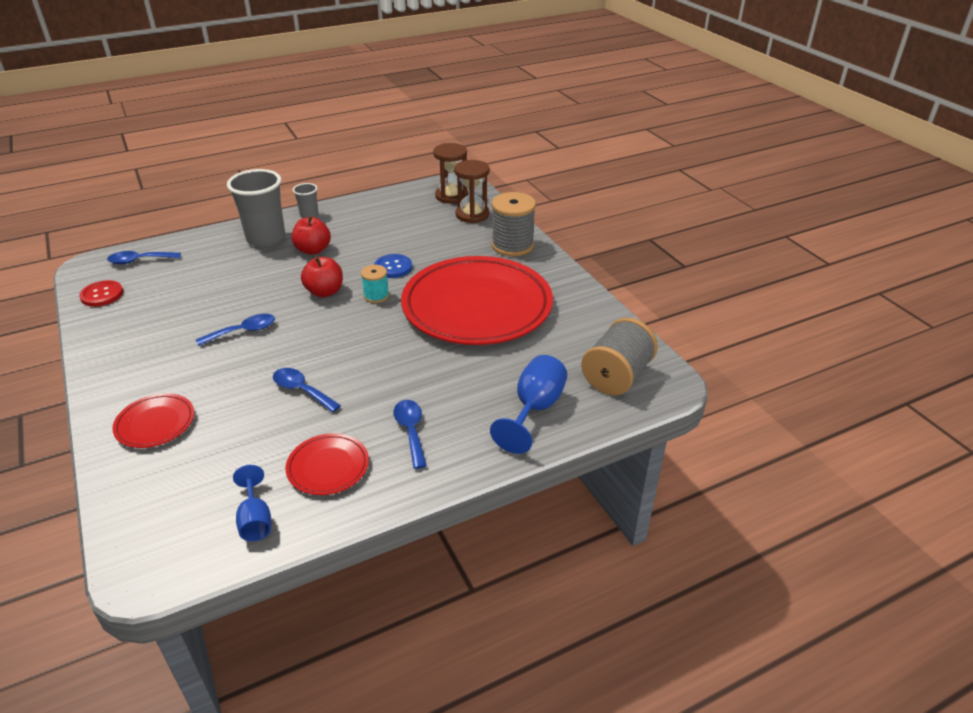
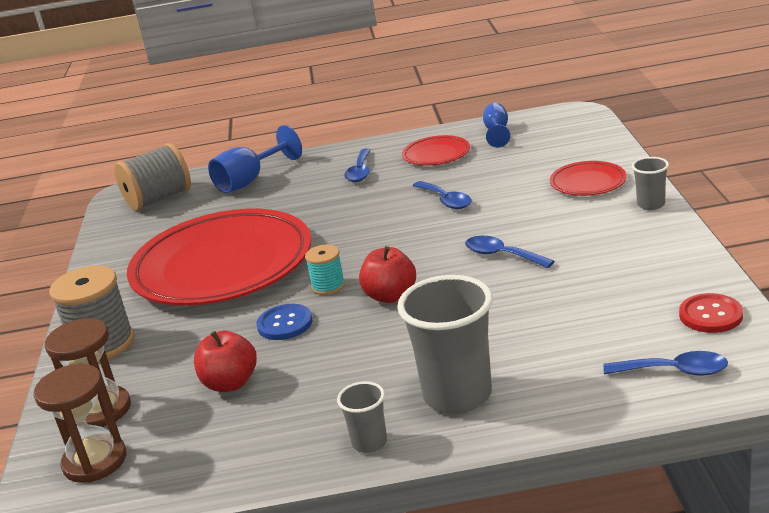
camera: 155 degrees left, 10 degrees down
blue spoon [196,314,275,346] -> blue spoon turned 45 degrees clockwise [465,236,554,268]
red apple [291,216,331,255] -> red apple moved to [194,331,257,392]
none -> grey cup [632,157,669,210]

